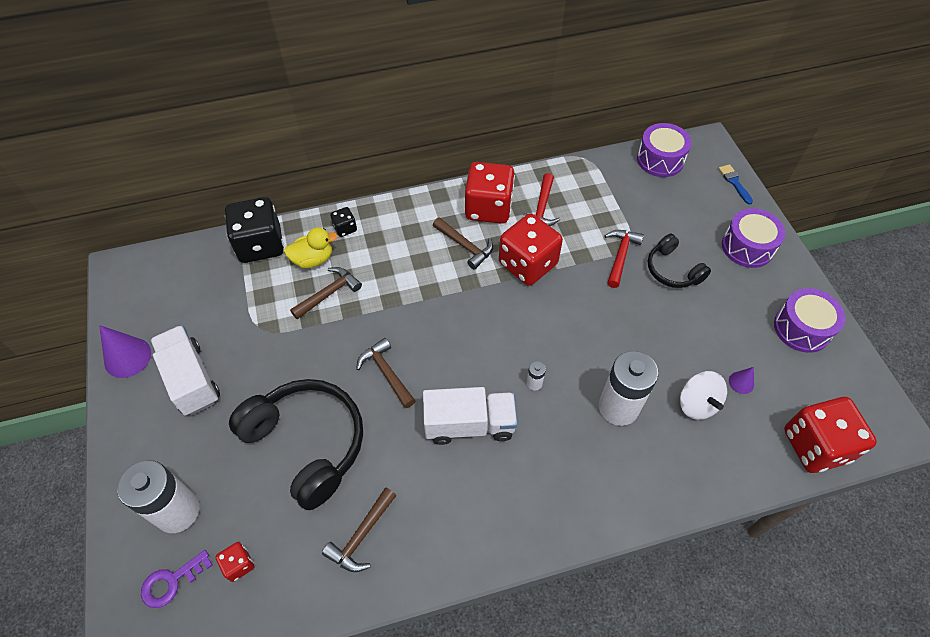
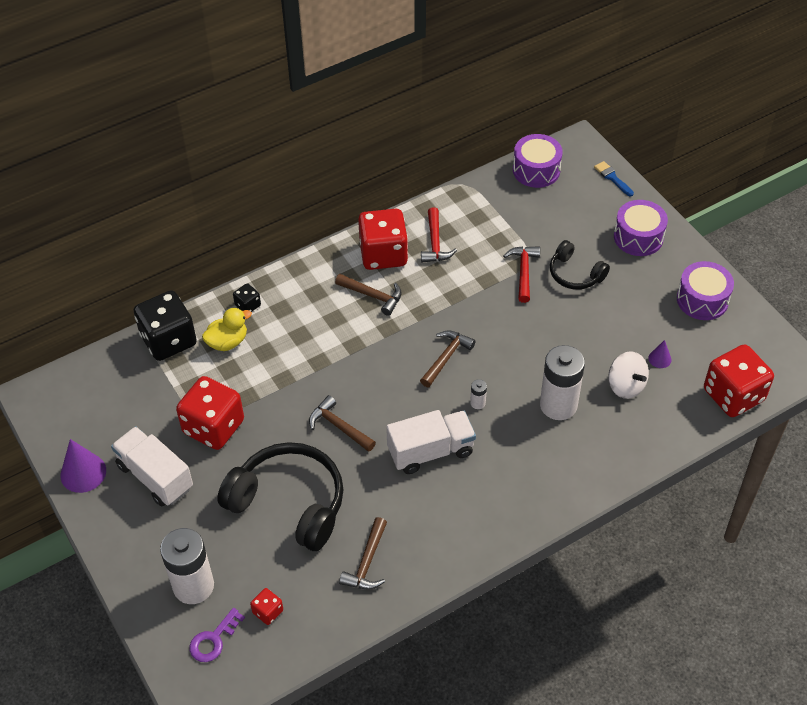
camera: 15 degrees left, 5 degrees down
brown hammer [290,267,362,319] -> brown hammer moved to [420,330,476,387]
red dice [499,214,563,286] -> red dice moved to [176,376,244,450]

